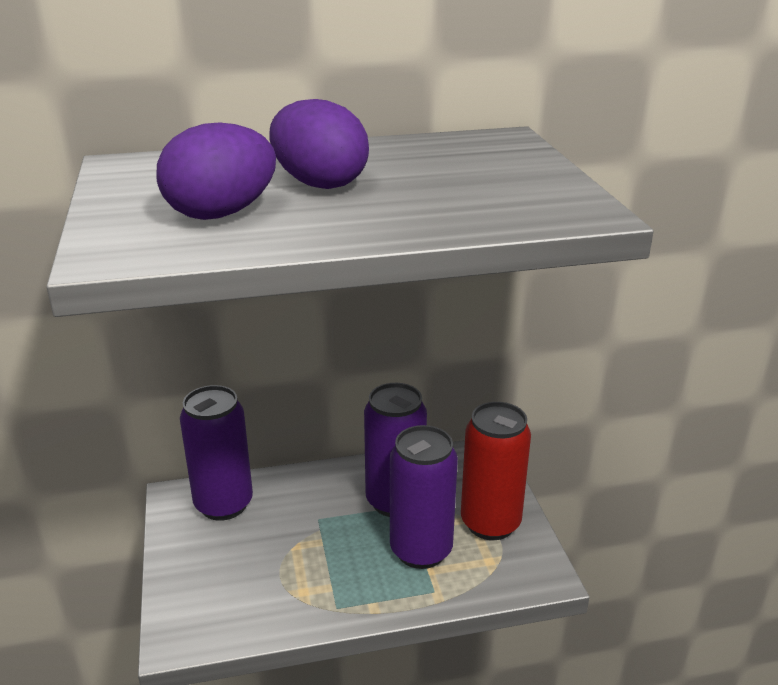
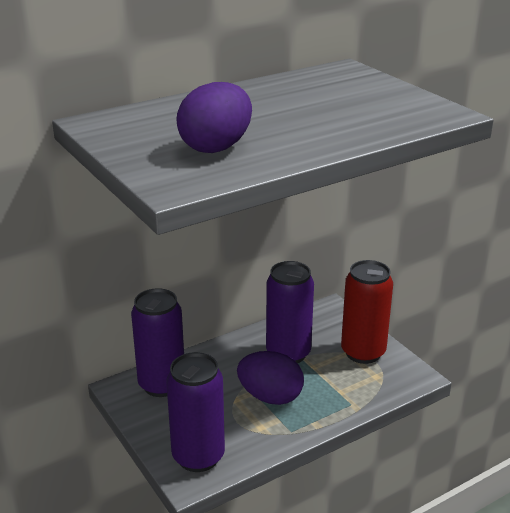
camera: 20 degrees left, 0 degrees up
purple egg [270,99,369,189] -> purple egg moved to [237,351,304,405]
purple can [390,425,458,569] -> purple can moved to [166,352,225,472]

